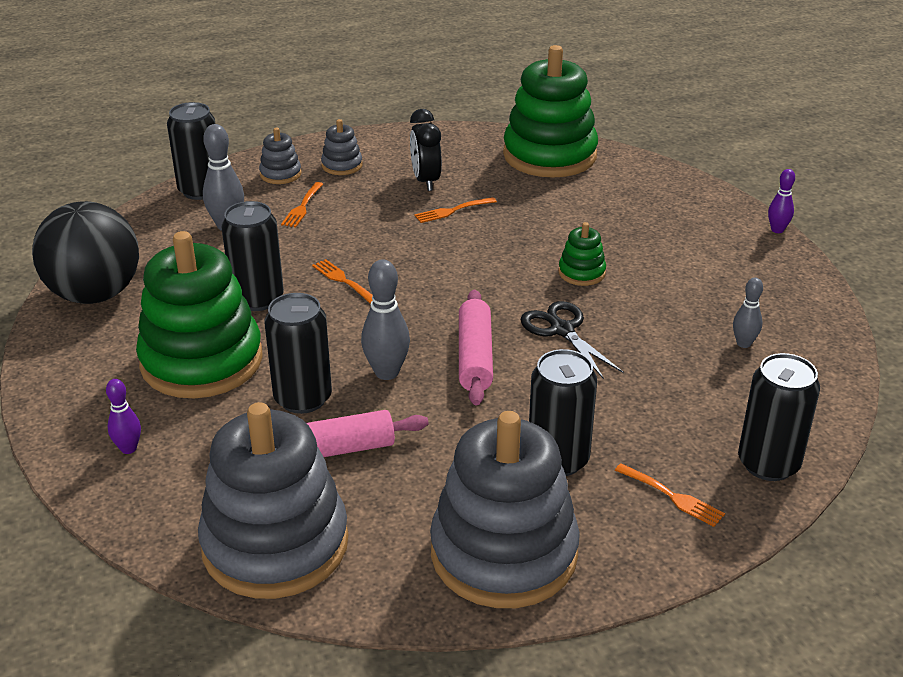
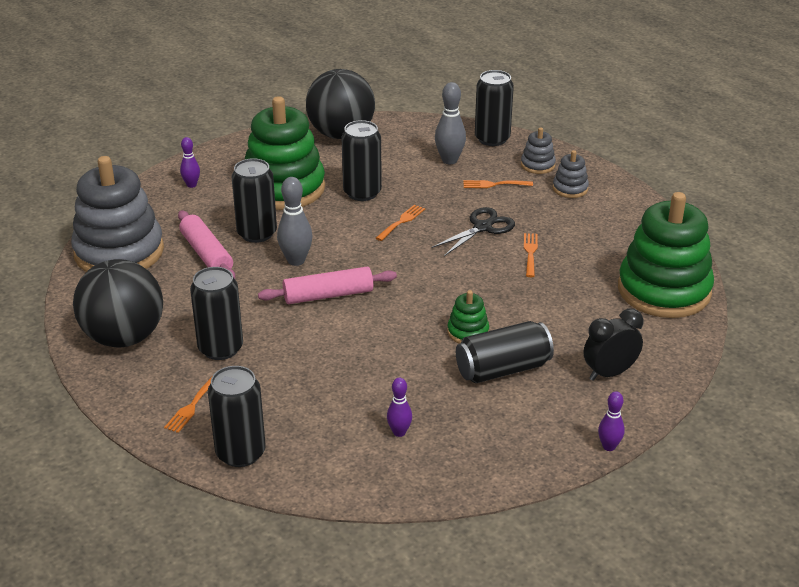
camera: 75 degrees right, 0 degrees up
black clock [410,109,442,191] -> black clock moved to [584,309,644,381]
orange fork [414,197,497,223] -> orange fork turned 45 degrees clockwise [524,233,538,277]
grey stacking toy [430,411,580,608] -> black ball [73,259,163,347]
black scissors [521,301,624,379] -> black scissors moved to [432,207,515,256]
grey bowling pin [733,277,763,348] -> purple bowling pin [387,378,412,437]
none -> black can [456,321,554,383]

